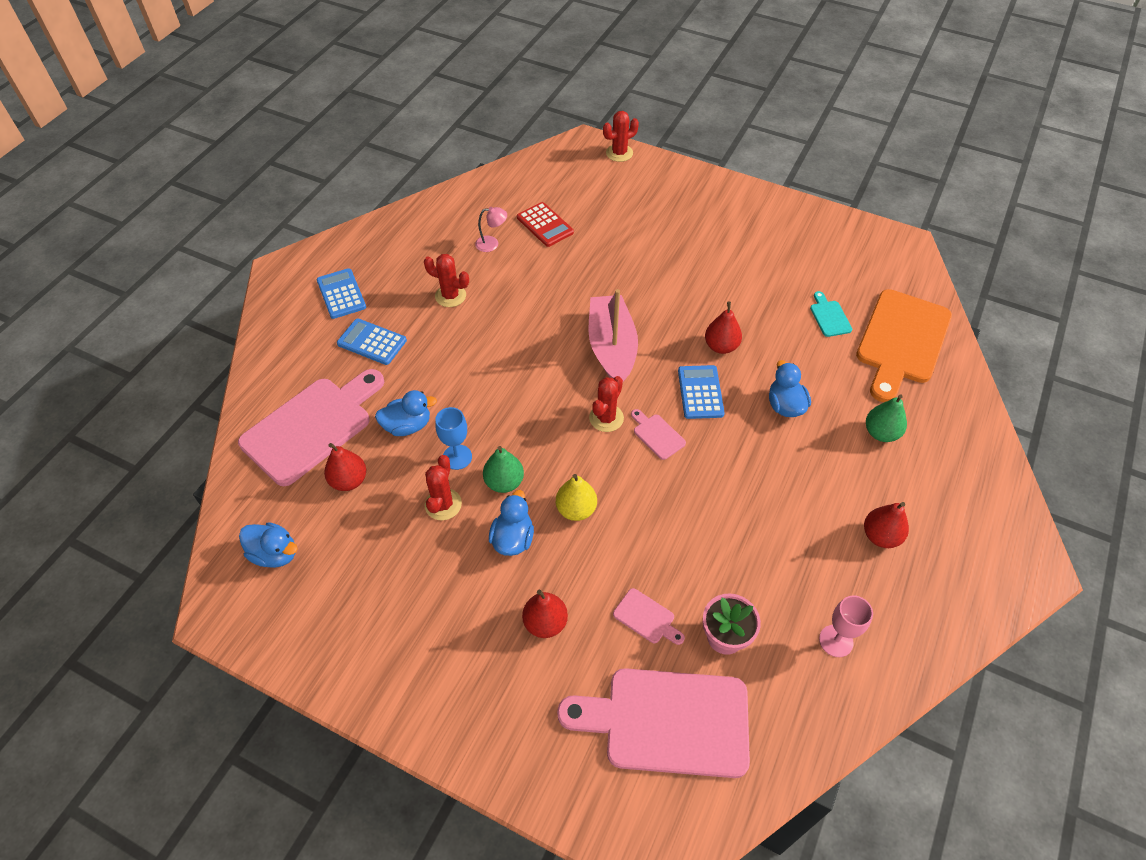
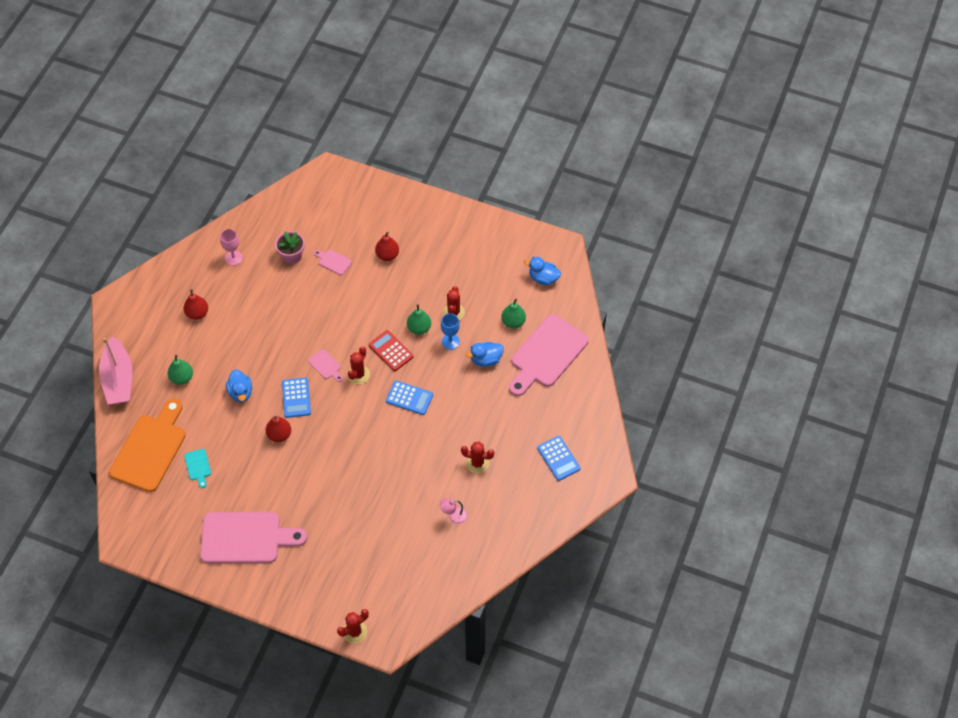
camera: 175 degrees right, 5 degrees up
red pear [324,443,366,491] -> green pear [501,298,526,329]
blue calculator [337,319,407,365] -> blue calculator moved to [386,381,433,415]
blue duck [489,490,534,556] -> none
red calculator [517,202,574,247] -> red calculator moved to [369,330,413,371]
yellow pear [556,474,597,521] -> none
pink cutting board [557,668,750,778] -> pink cutting board moved to [200,512,307,563]
pink boat [588,289,638,382] -> pink boat moved to [99,336,132,405]

